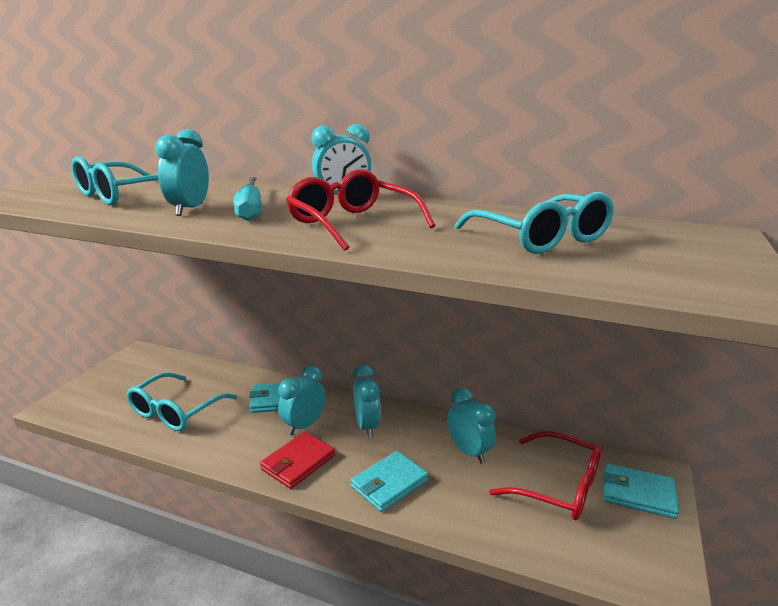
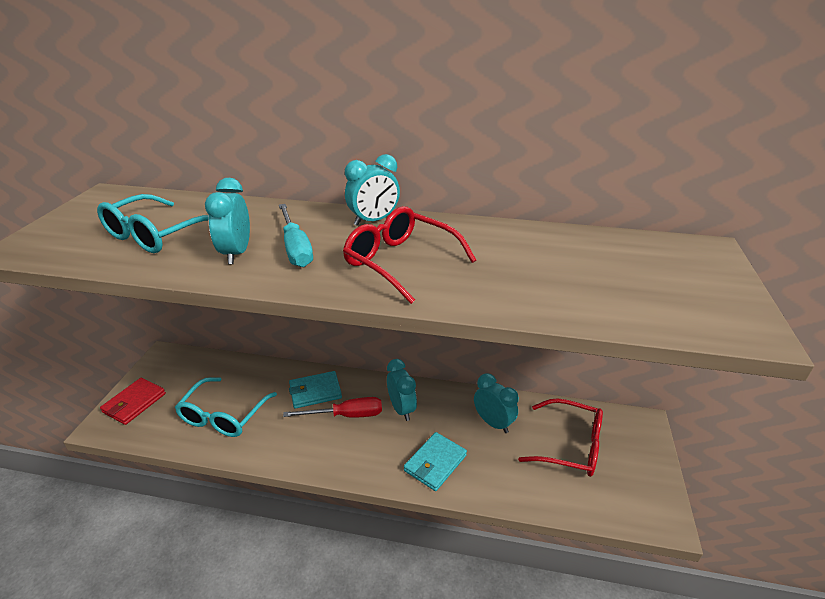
camera: 10 degrees left, 10 degrees up
red wallet [260,432,335,489] -> red wallet moved to [100,378,166,425]
turquoise clock [278,365,326,435] -> red screwdriver [283,397,382,418]
turquoise glasses [455,192,614,254] -> none
turquoise wallet [604,463,679,519] -> none

